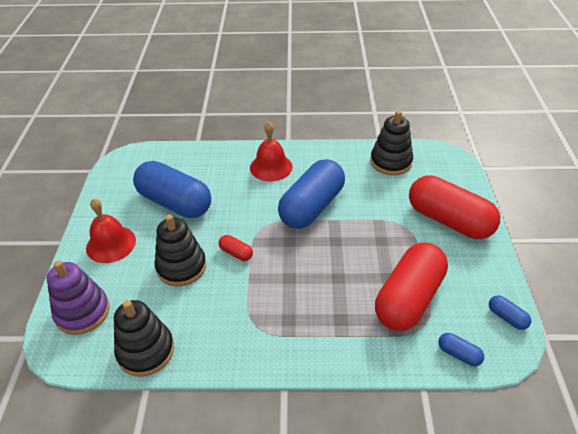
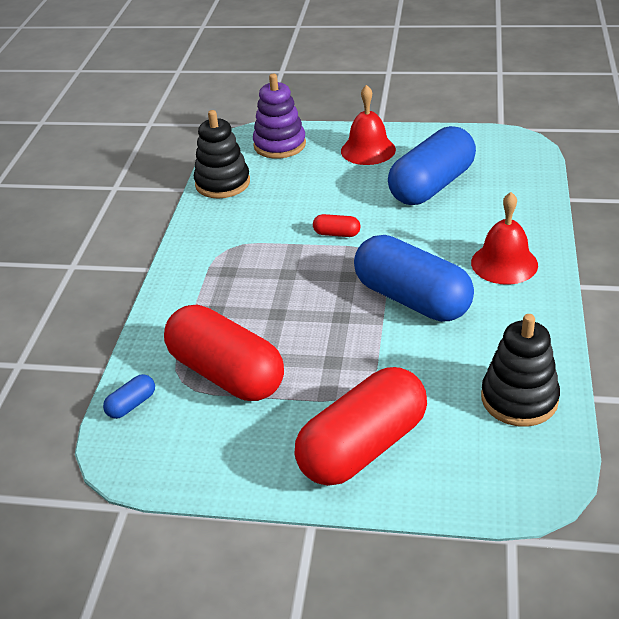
camera: 100 degrees right, 5 degrees down
black stacking toy [154,214,206,287] -> none
red capsule [219,235,253,261] -> red capsule turned 60 degrees clockwise [313,214,360,237]
blue capsule [489,295,532,330] -> none

